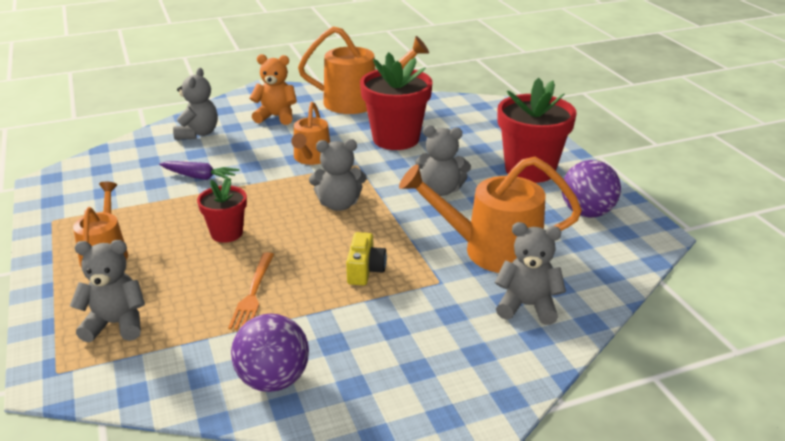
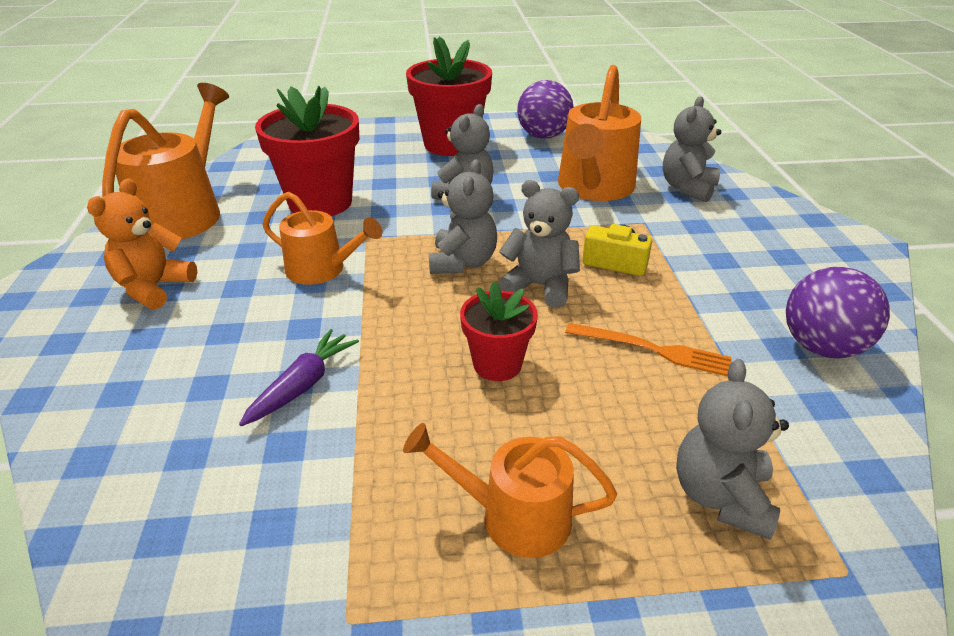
camera: 75 degrees left, 5 degrees up
grey teddy bear [173,68,218,140] -> grey teddy bear moved to [498,180,580,308]

